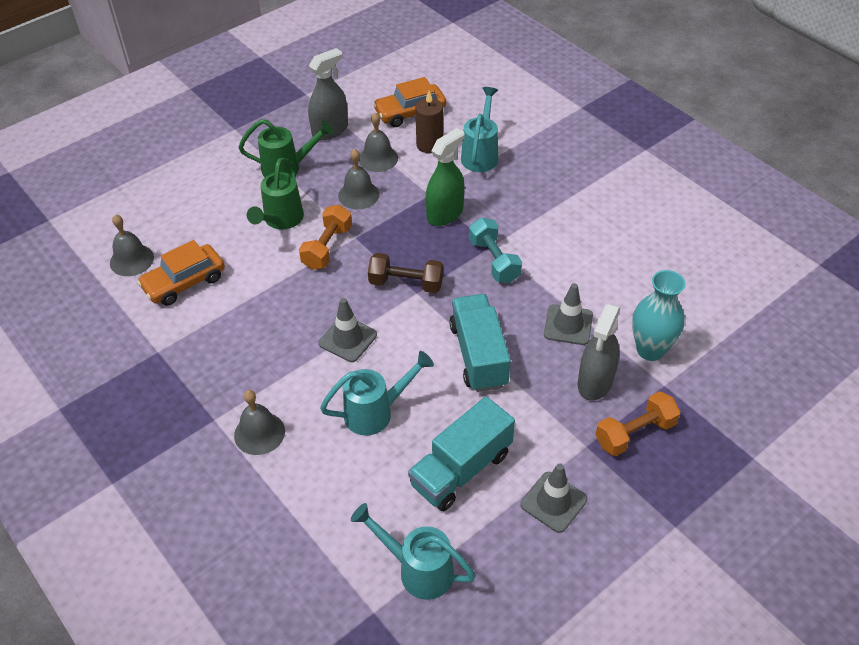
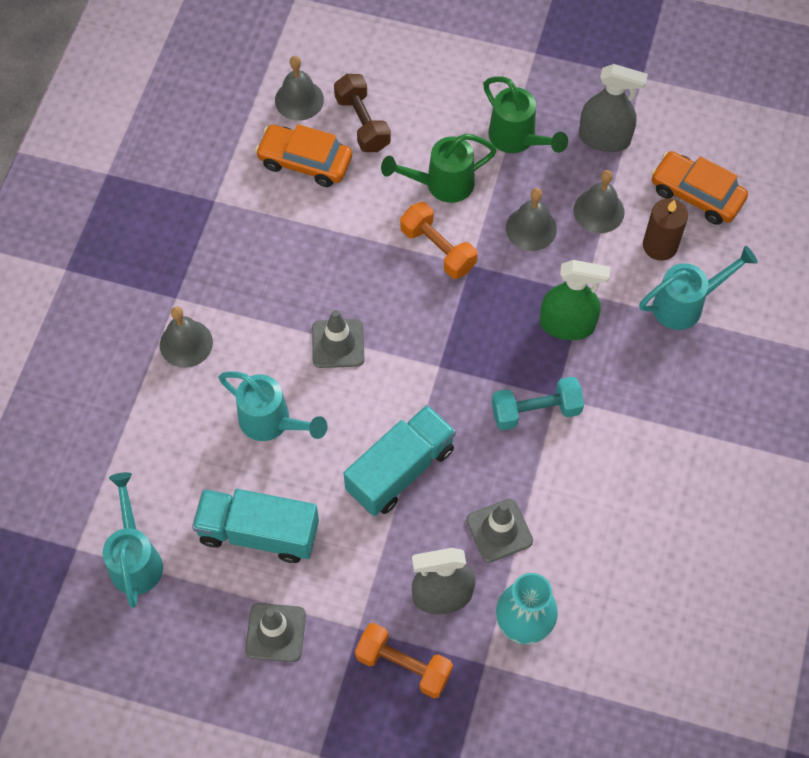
camera: 55 degrees right, 15 degrees up
orange dumbbell [299,205,352,270] -> orange dumbbell turned 60 degrees clockwise [400,202,478,279]
brown dumbbell [368,253,443,293] -> brown dumbbell moved to [334,74,391,152]
turquoise dumbbell [469,218,522,283] -> turquoise dumbbell turned 45 degrees clockwise [492,376,584,430]

